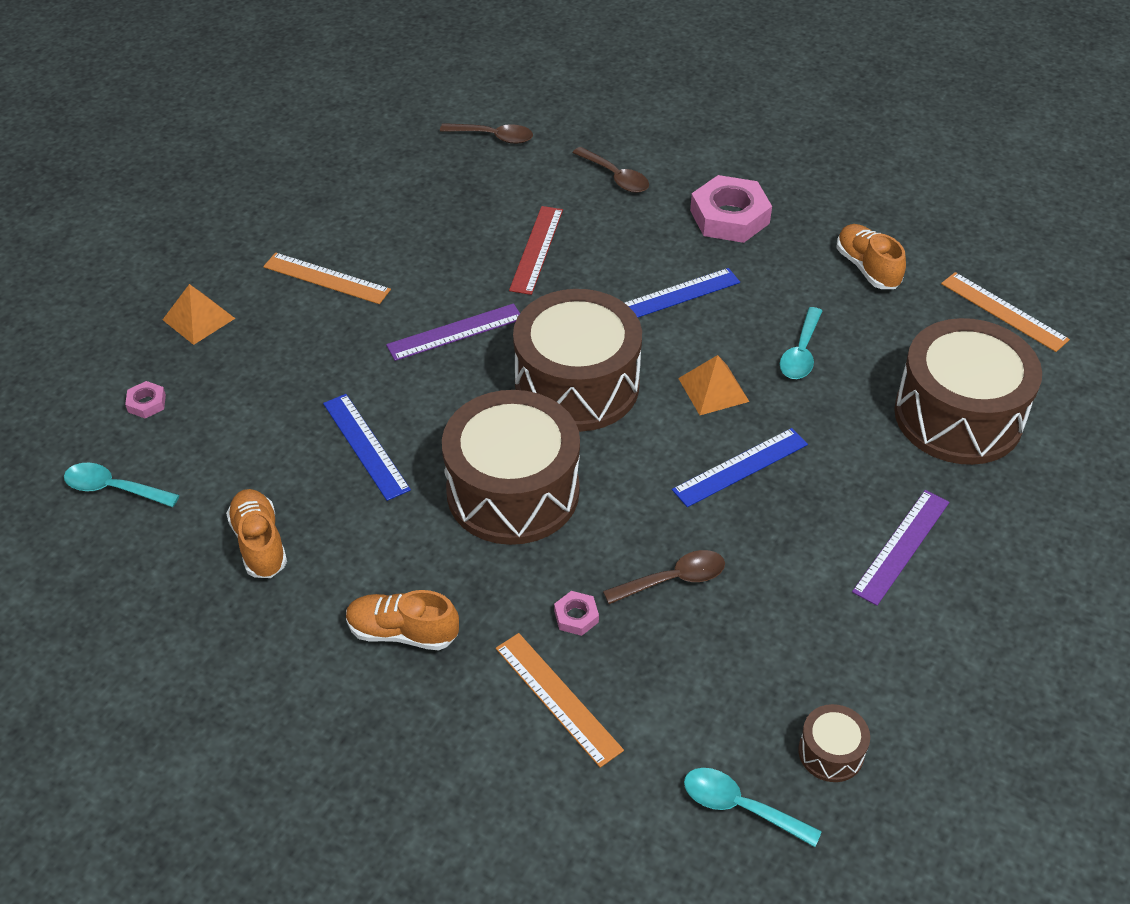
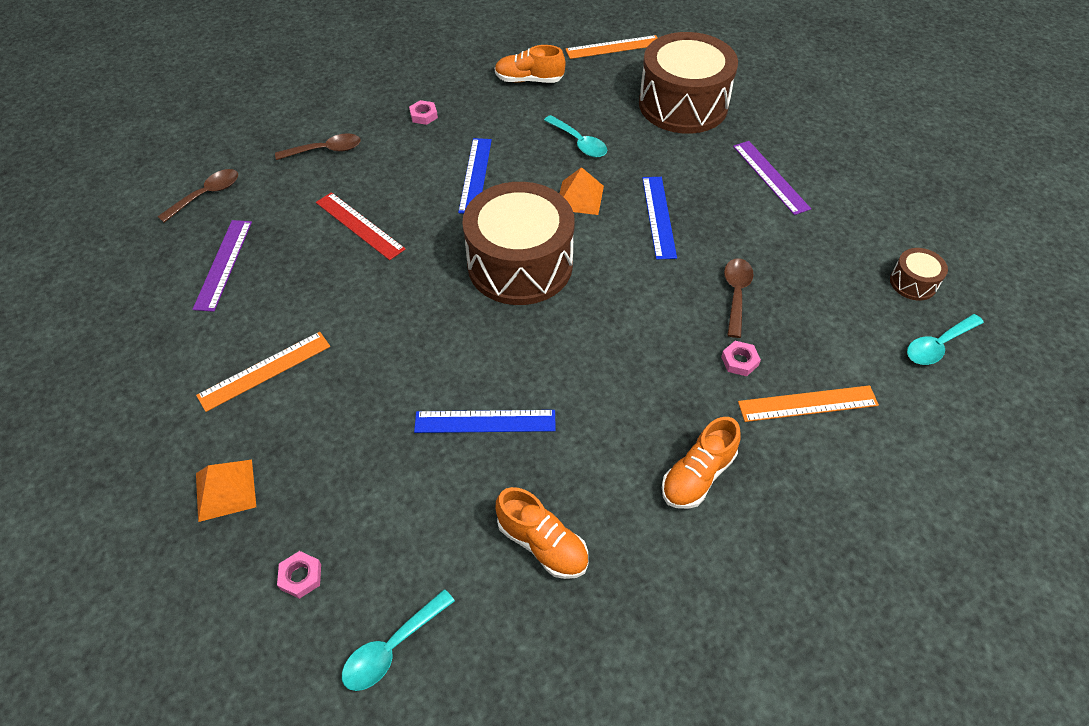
camera: 60 degrees left, 5 degrees up
orange shoe [226,489,287,578] -> orange shoe turned 150 degrees counterclockwise [496,487,588,579]
purple ruler [386,303,520,361] -> purple ruler moved to [193,220,252,312]
brown drum [442,390,580,545] -> none
pink nut [690,175,772,243] -> pink nut [409,100,438,125], size x0.45

